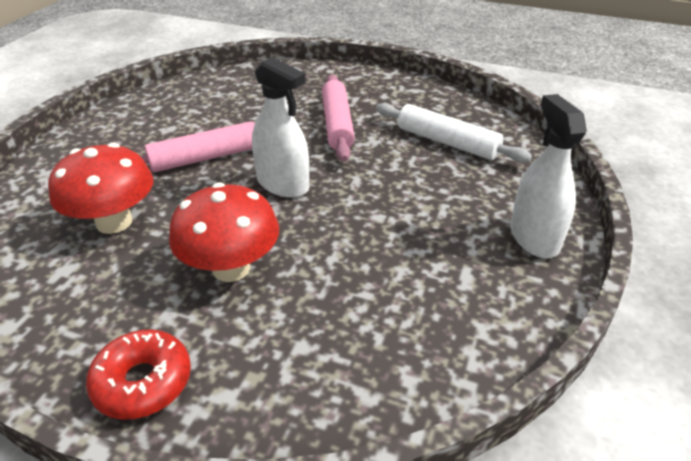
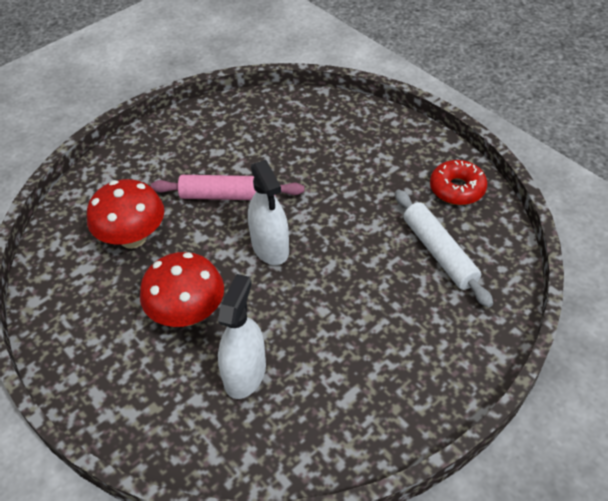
camera: 30 degrees right, 10 degrees up
red donut [86,329,191,420] -> red donut moved to [430,160,487,205]
pink rolling pin [322,75,355,161] -> none
white spray bottle [510,94,587,258] -> white spray bottle moved to [218,274,266,399]

